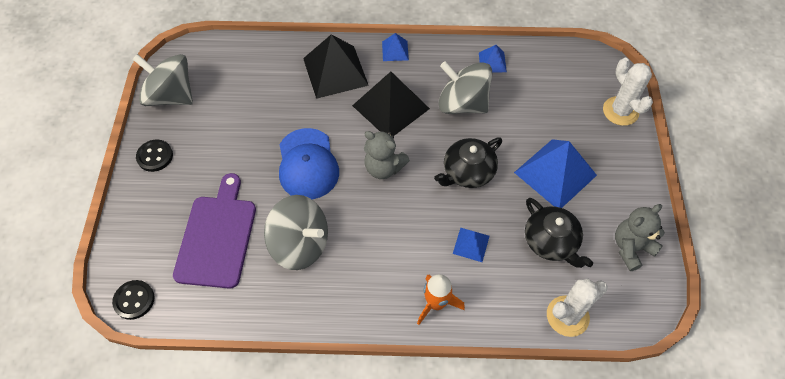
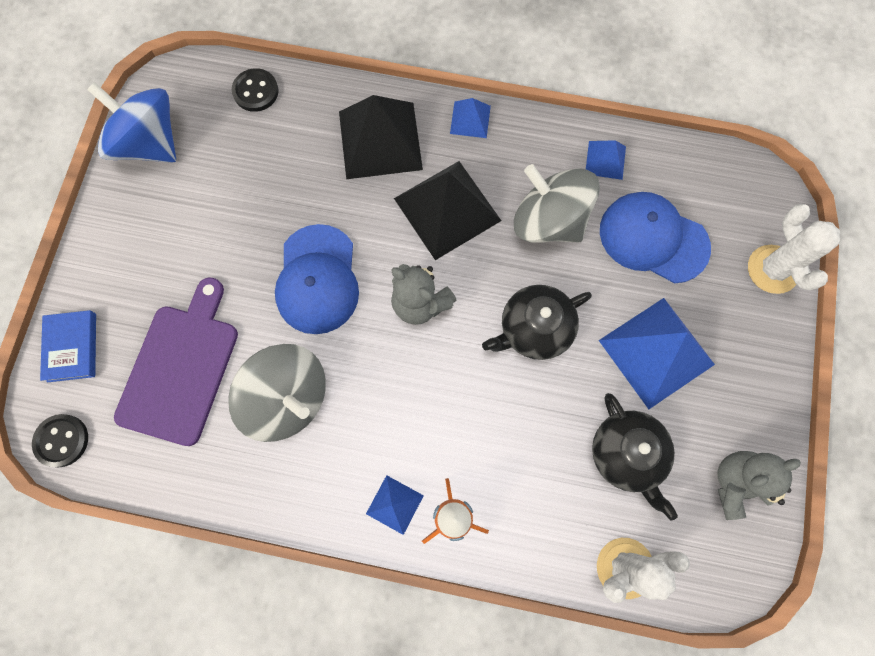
camera: 10 degrees right, 15 degrees up
grey spinning top [132,54,193,106] -> blue spinning top [87,82,176,163]
black button [136,140,173,172] -> black button moved to [232,68,279,112]
blue pyramid [453,228,490,262] -> blue pyramid moved to [366,475,424,535]
none -> blue book [40,310,96,383]
none -> blue cap [600,192,711,283]

